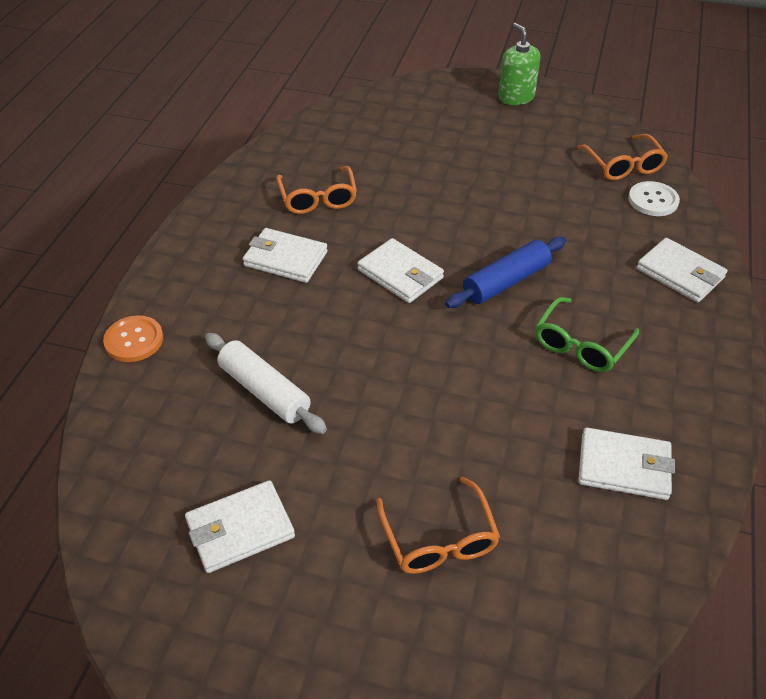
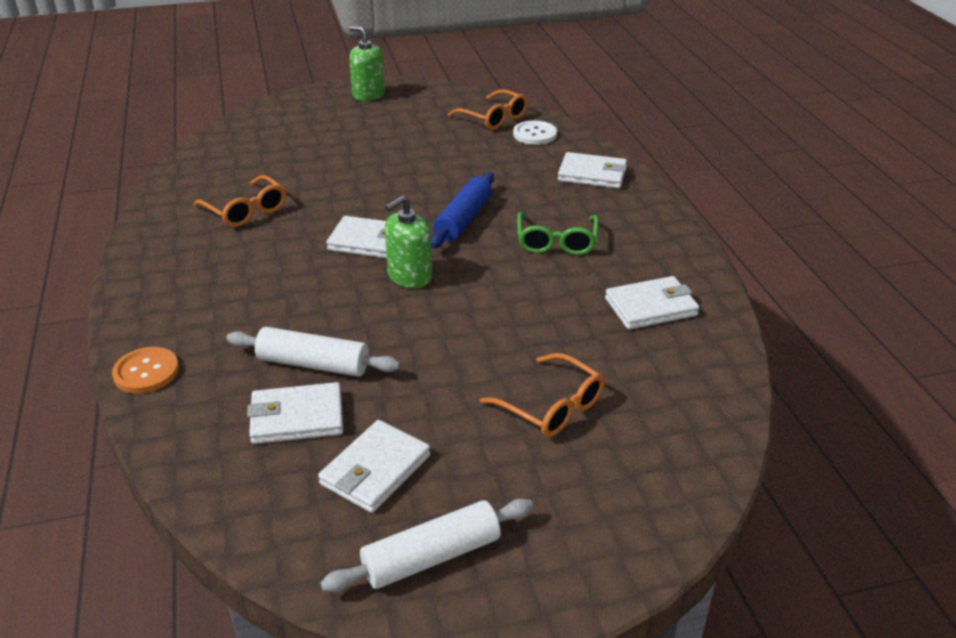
camera: 30 degrees left, 10 degrees down
white wallet [243,228,328,283] -> white wallet moved to [247,382,343,444]
none -> white rolling pin [320,498,533,592]
none -> green soap dispenser [385,195,432,288]

